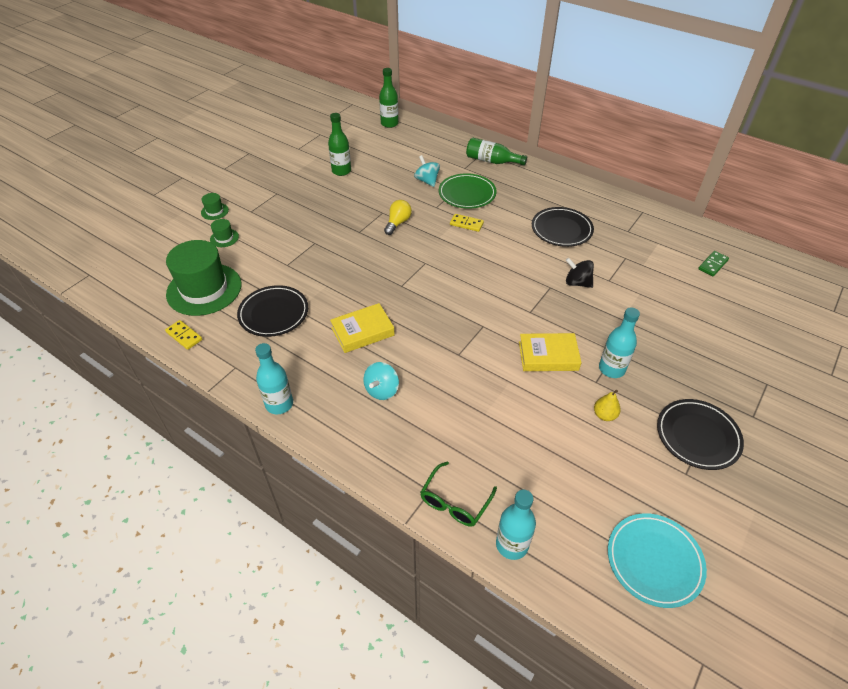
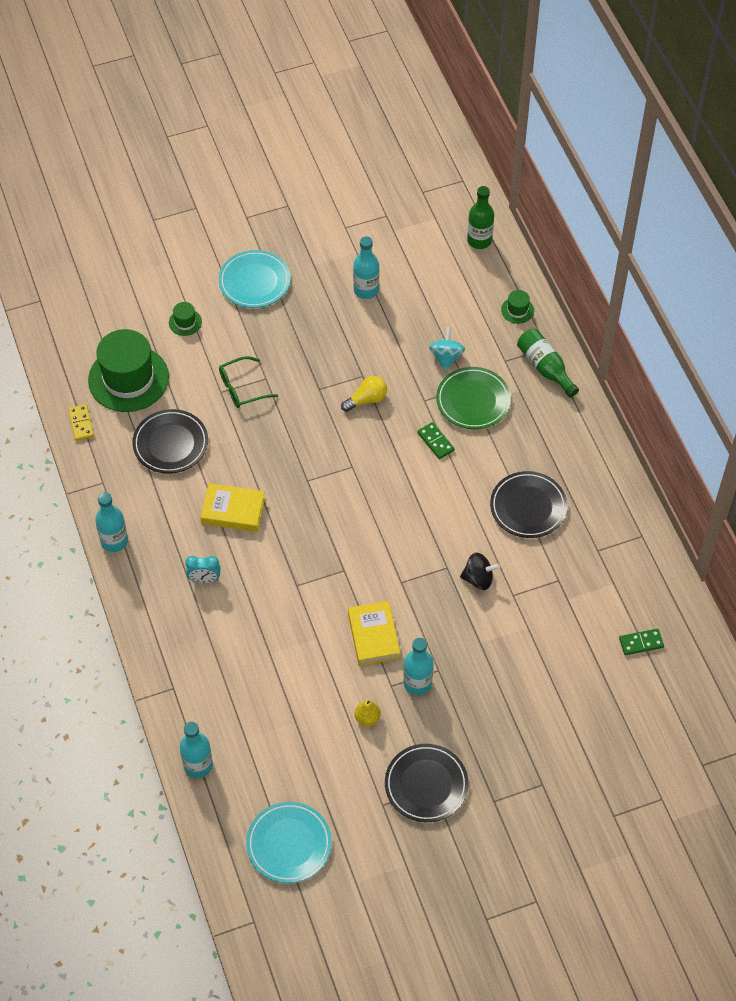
camera: 35 degrees right, 10 degrees up
green hat [201,193,229,220] -> green hat moved to [501,290,534,324]
green bottle [328,113,351,176] -> turquoise bottle [353,236,379,299]
turquoise spinning top [363,362,399,400] -> turquoise clock [185,556,220,583]
green glasses [420,461,497,527] -> green glasses moved to [219,356,278,408]
yellow domino [450,214,484,232] -> green domino [417,422,455,459]
yellow book [519,333,582,371] -> yellow book turned 45 degrees clockwise [348,601,400,666]
black spinning top [566,258,594,288] -> black spinning top turned 120 degrees clockwise [460,552,500,590]
none -> turquoise plate [219,250,290,308]

